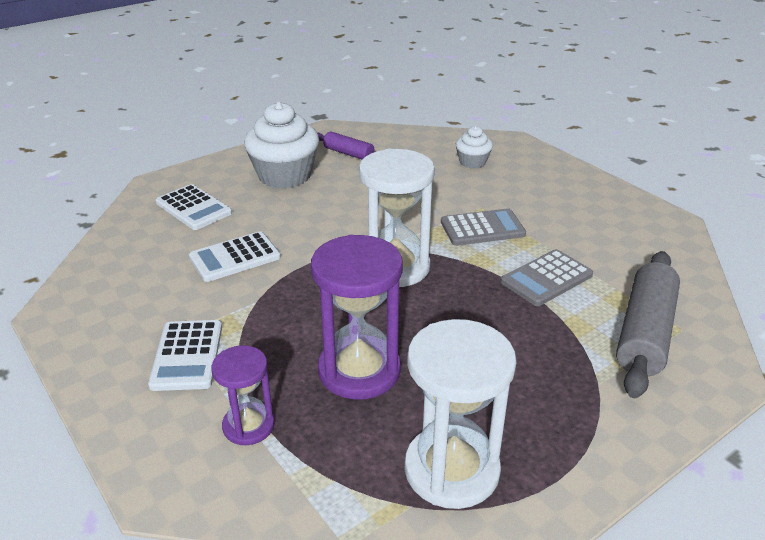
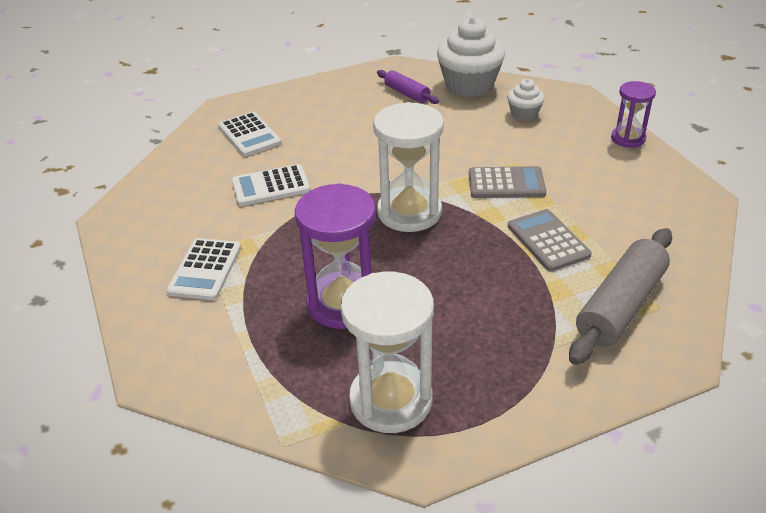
camera: 15 degrees right, 5 degrees up
purple hourglass [211,345,275,445] -> purple hourglass moved to [611,81,656,148]
white cupcake [244,102,319,189] -> white cupcake moved to [437,17,505,97]
grey calculator [501,249,593,306] -> grey calculator turned 90 degrees clockwise [508,209,592,271]

